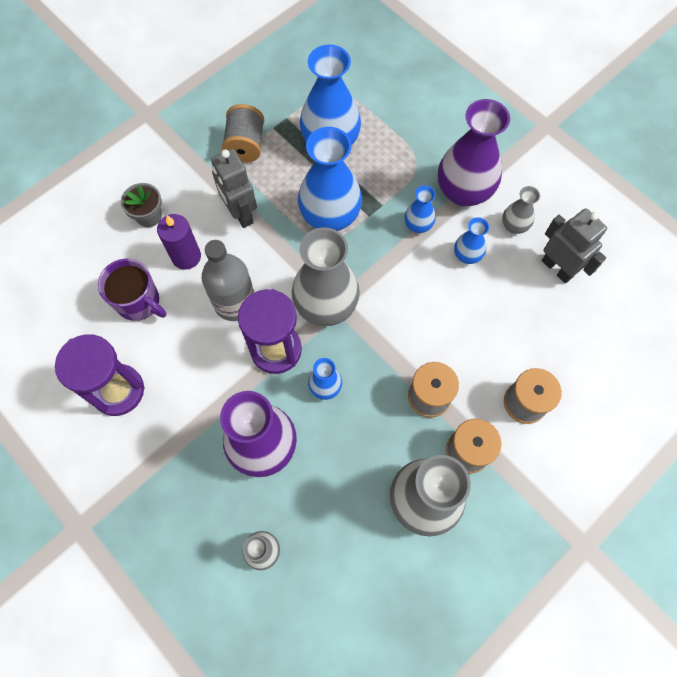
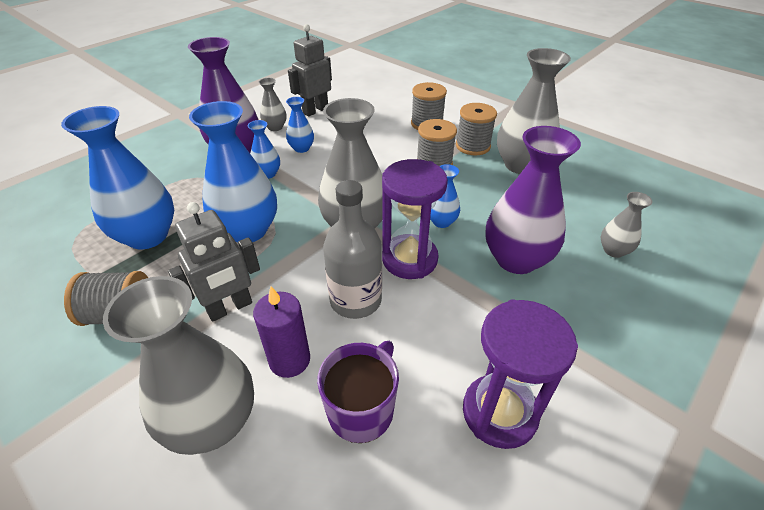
camera: 95 degrees left, 25 degrees down
grey flower pot [121,183,162,227] -> grey vase [103,276,254,455]

